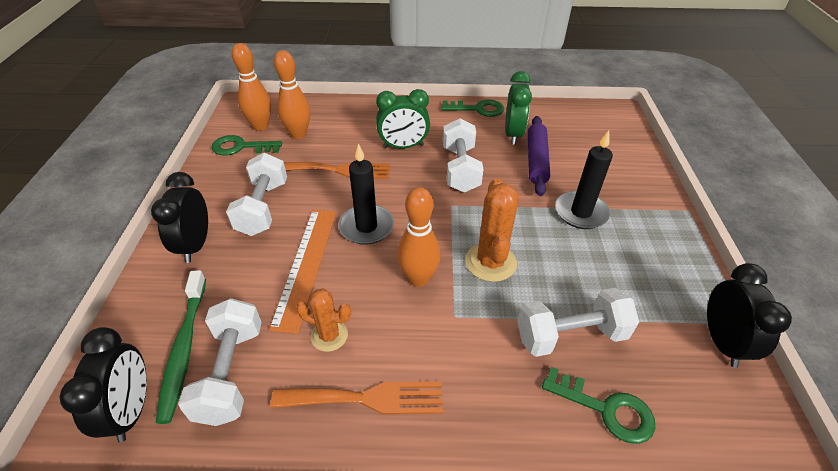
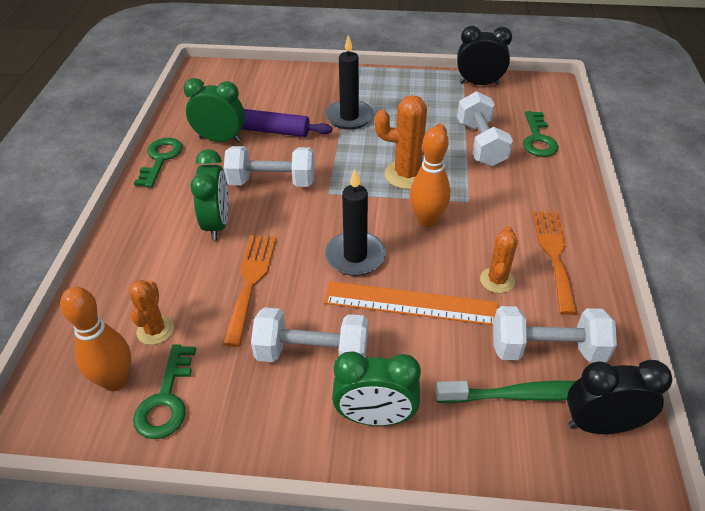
camera: 85 degrees left, 0 degrees up
black clock [151,172,208,263] -> green clock [332,351,421,426]
orange bowling pin [274,50,310,139] -> orange cactus [129,280,174,345]
green key [542,367,655,444] -> green key turned 150 degrees clockwise [523,111,558,157]

